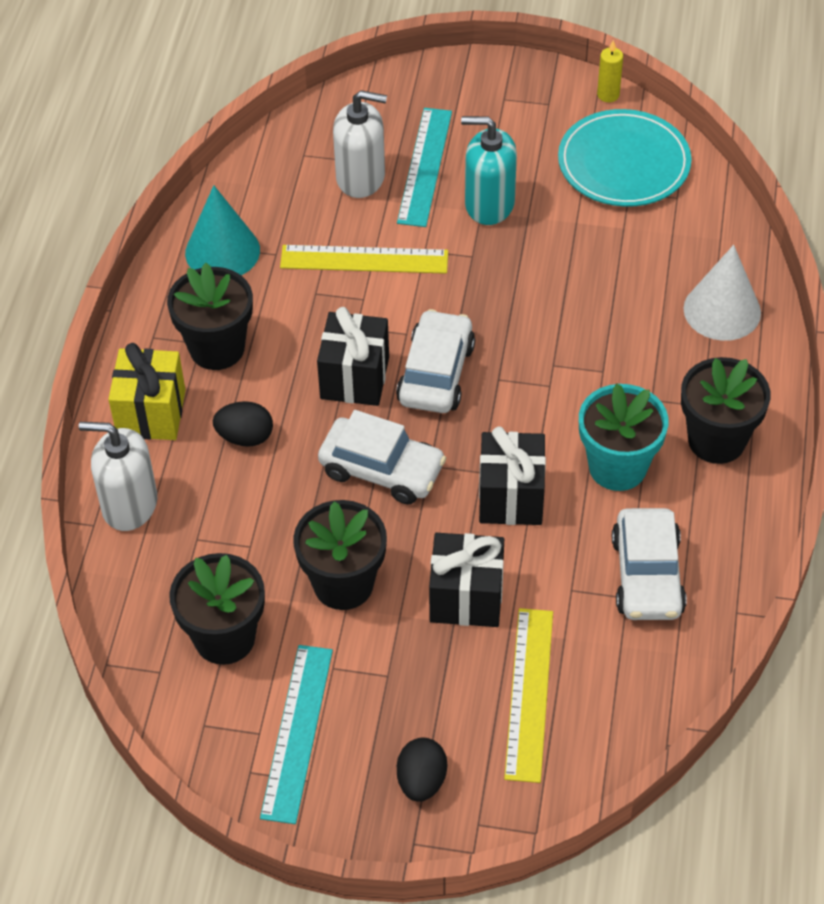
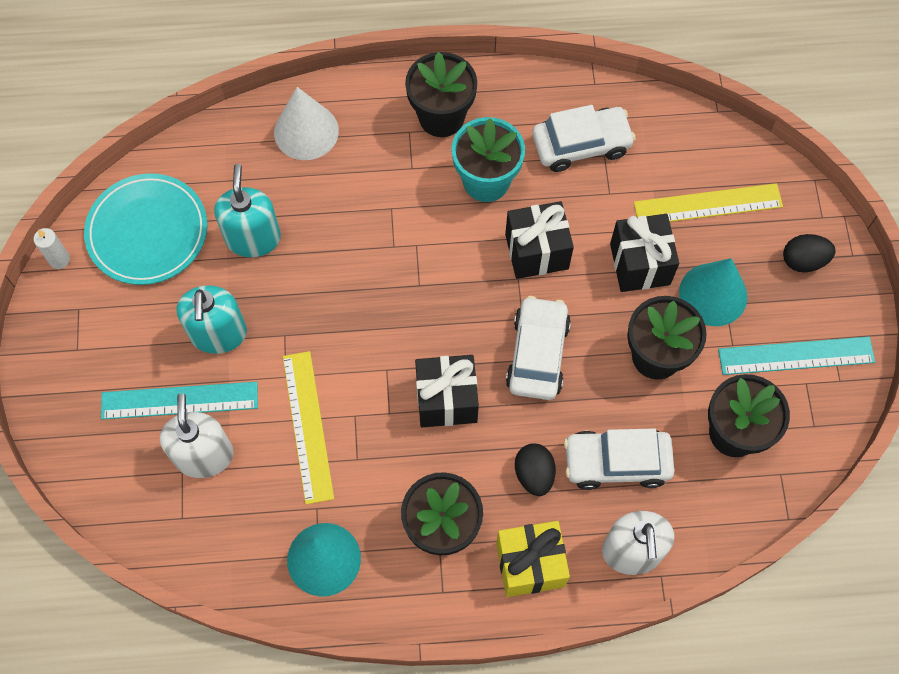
camera: 105 degrees left, 15 degrees up
white car [396,309,475,413] -> white car moved to [564,428,675,490]
yellow candle [597,40,623,102] -> white candle [34,228,70,269]
none -> turquoise soap dispenser [214,164,281,257]
none -> turquoise cone [679,258,748,326]

